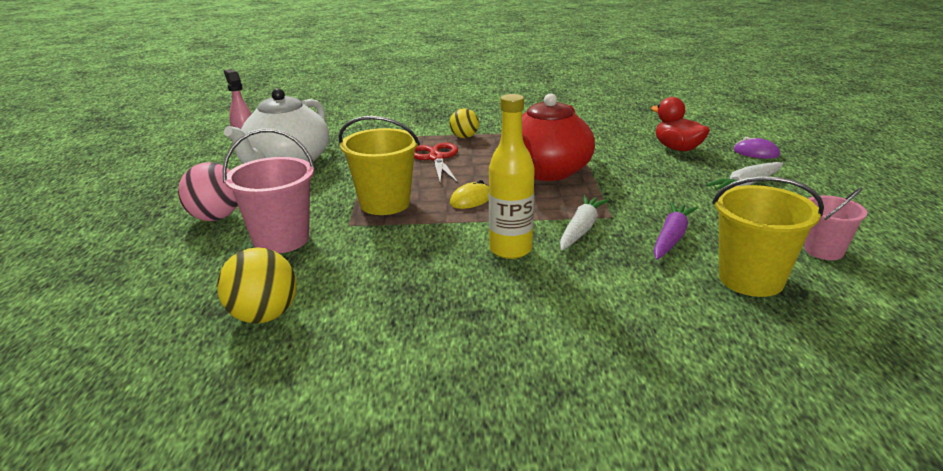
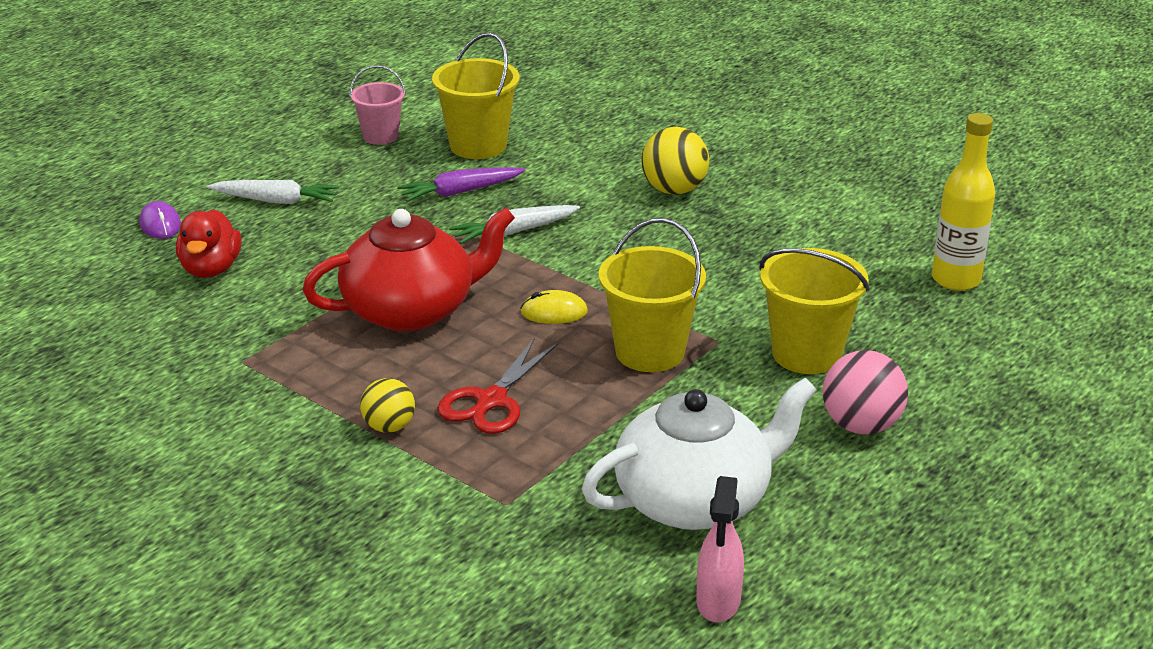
camera: 140 degrees left, 5 degrees up
yellow ball [217,247,297,323] -> yellow ball moved to [641,127,709,195]
pink bucket [222,129,315,254] -> yellow bucket [759,248,869,374]
yellow bottle [489,94,535,259] -> yellow bottle moved to [932,113,995,291]

